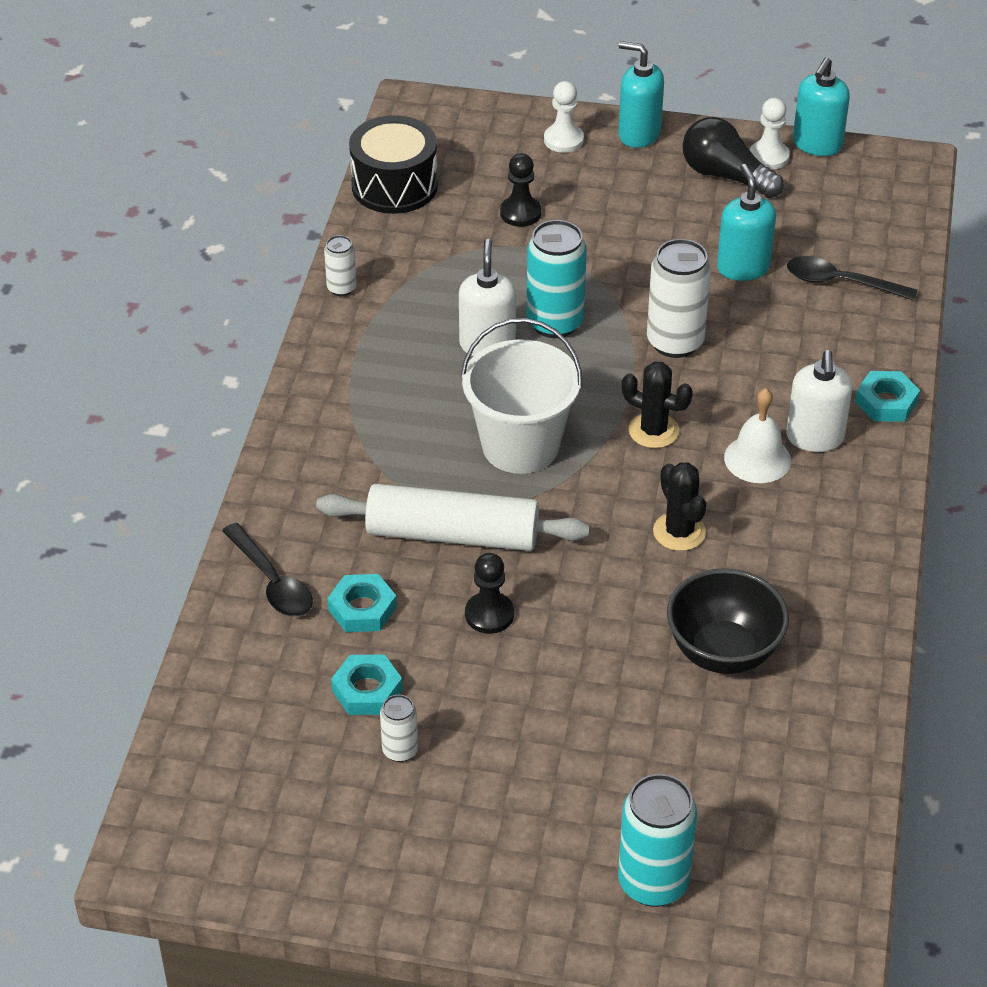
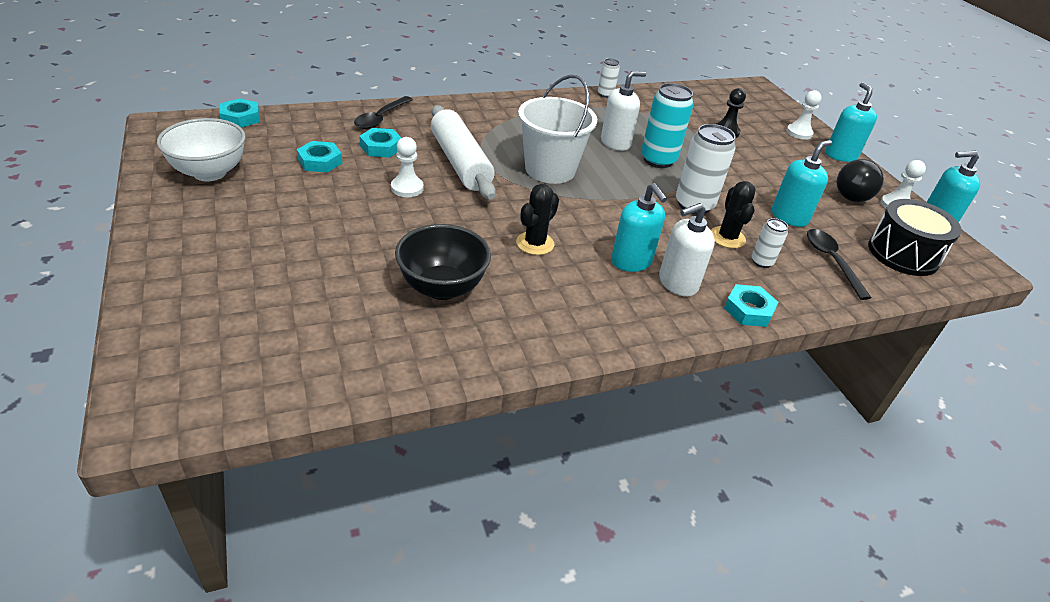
camera: 55 degrees right, 5 degrees down
black drum [349,115,438,214] -> black drum moved to [868,199,962,276]
white can [380,695,418,762] -> white can moved to [752,218,788,268]
black pawn [465,553,514,634] -> white pawn [391,137,424,197]
turquoise can [618,774,697,907] -> none
black cactus [622,362,693,448] -> black cactus moved to [711,181,756,248]
black light bulb [683,117,784,198] -> black light bulb turned 150 degrees counterclockwise [836,159,884,202]
white bell [724,388,791,483] -> turquoise soap dispenser [611,183,667,272]
none -> white bowl [157,118,246,181]
none -> turquoise nut [219,98,260,128]

